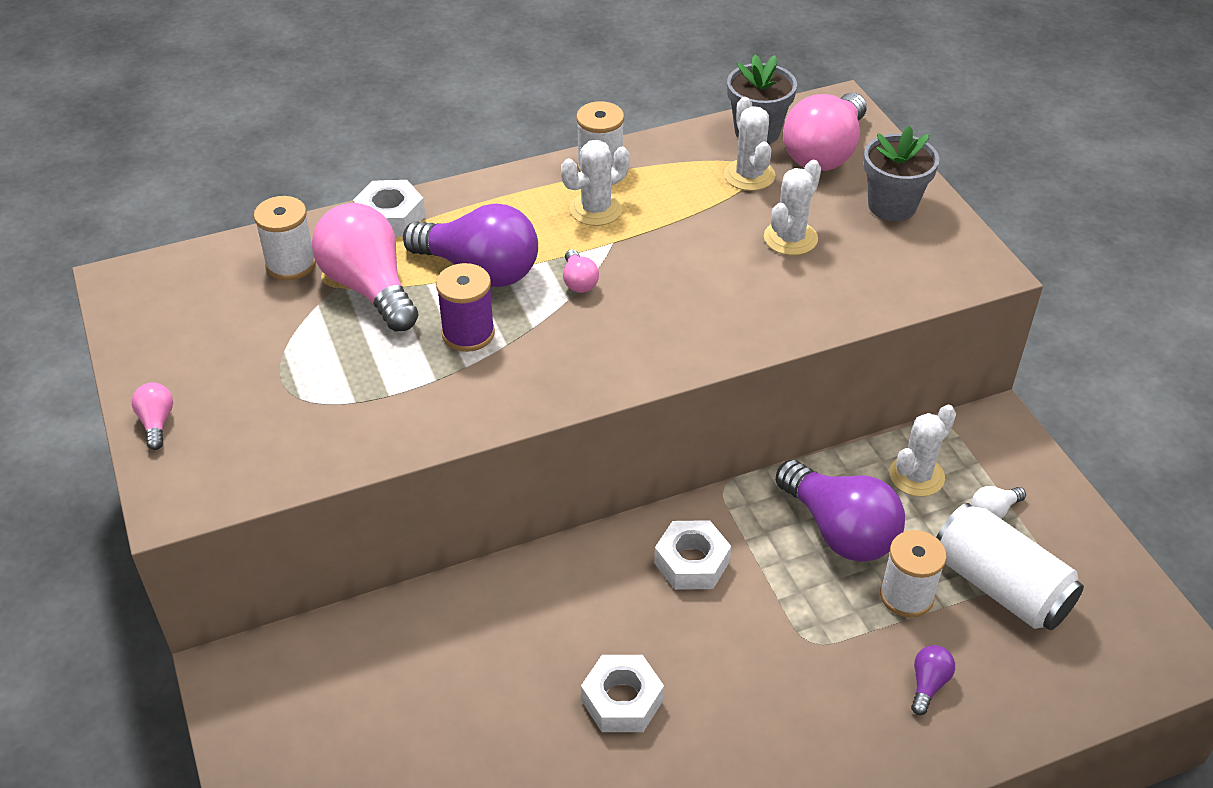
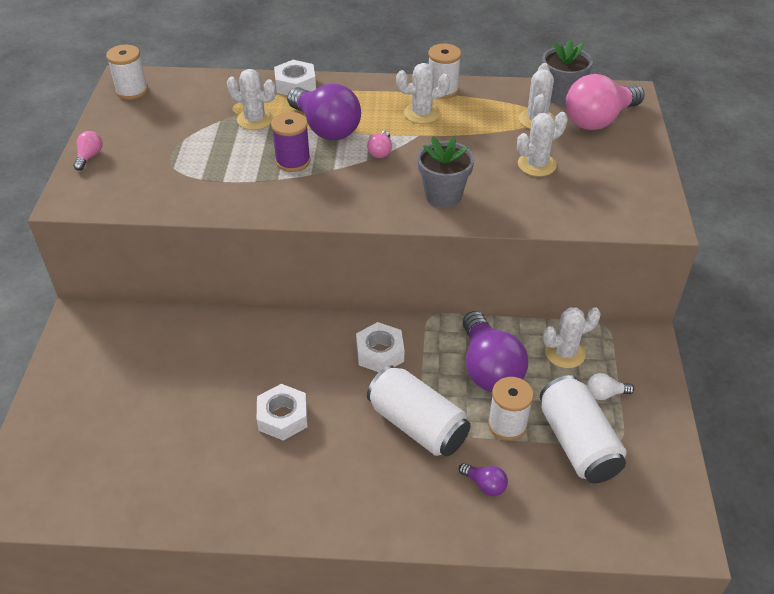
camera: 25 degrees right, 0 degrees up
white spool [254,196,316,281] -> white spool moved to [106,45,148,100]
pink light bulb [312,203,418,331] -> white cactus [227,69,276,130]
grey flower pot [863,126,939,221] -> grey flower pot moved to [417,136,474,208]
purple light bulb [911,645,955,715] -> purple light bulb turned 75 degrees clockwise [459,463,508,496]
none -> white can [367,365,471,456]

